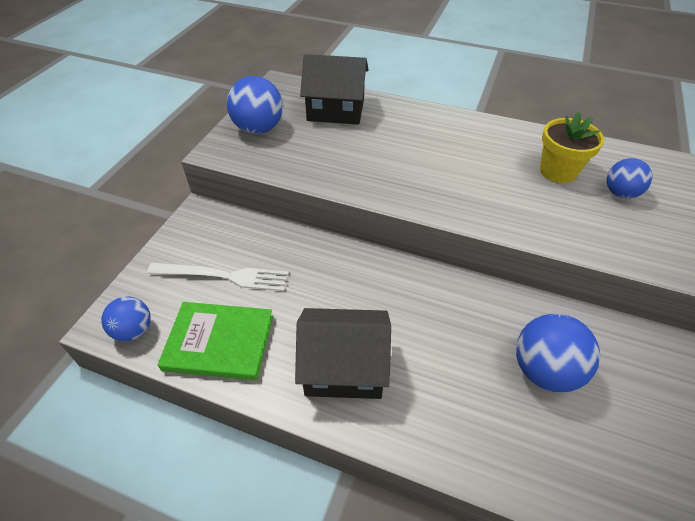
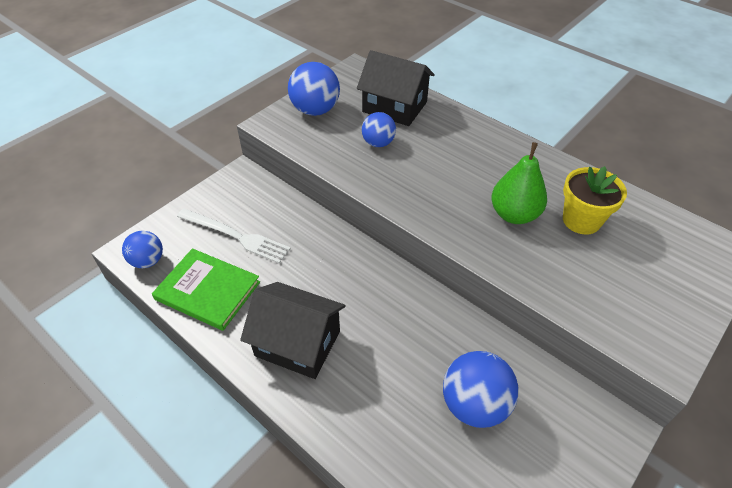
camera: 20 degrees right, 0 degrees up
blue ball [607,158,653,199] -> blue ball moved to [362,112,396,147]
none -> green pear [491,142,547,224]

